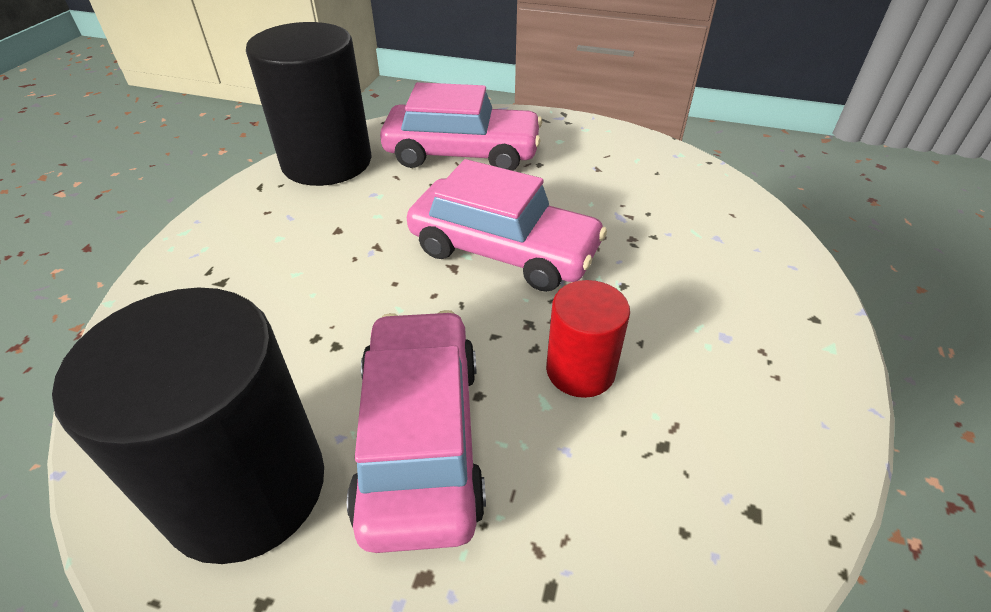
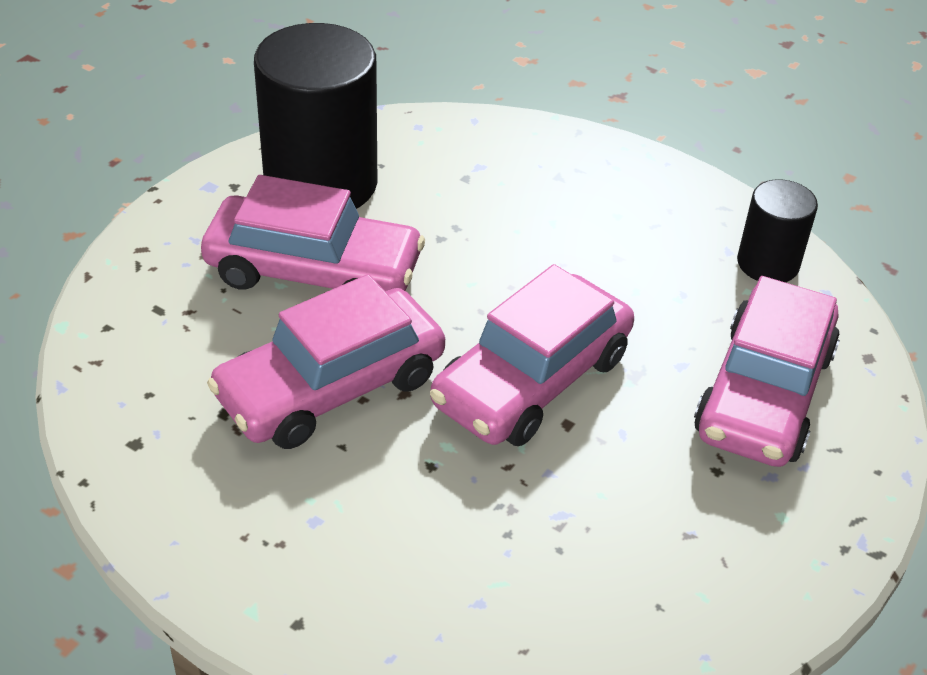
camera: 105 degrees right, 0 degrees up
black cylinder [246,22,372,186] -> black cylinder [737,179,818,282], size x0.53
red cylinder [546,280,630,398] -> pink car [207,274,445,449]

